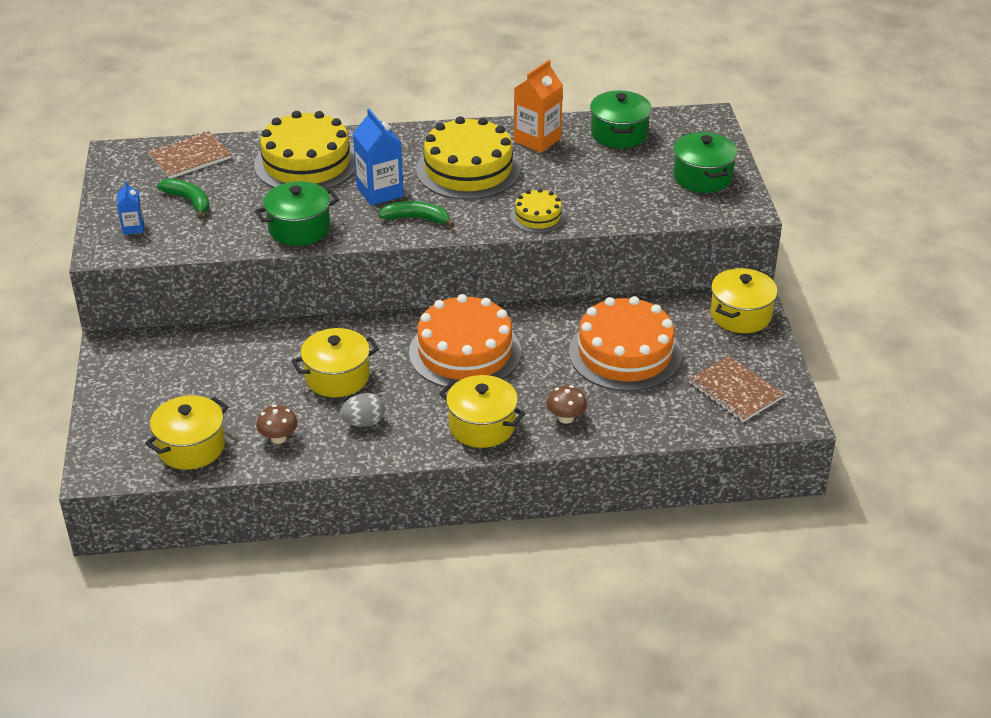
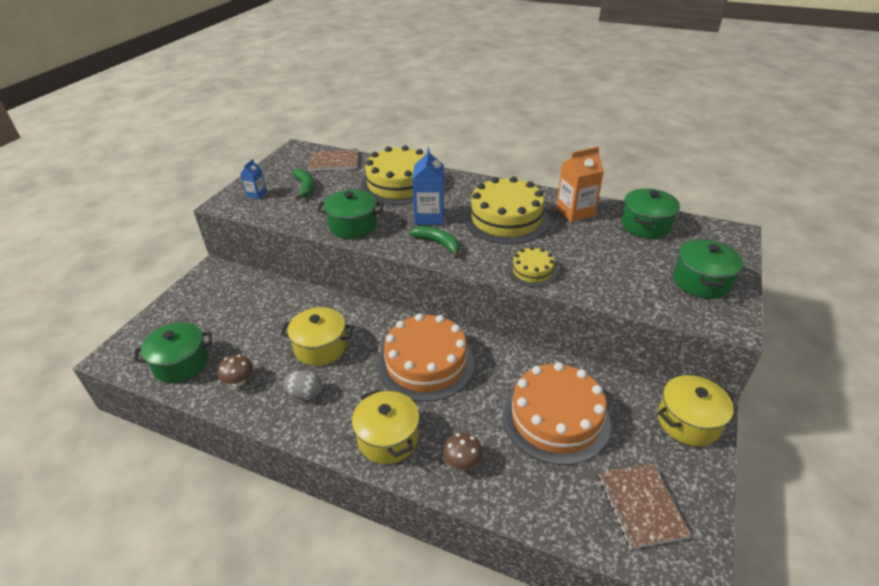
camera: 30 degrees right, 0 degrees up
yellow pot [145,395,229,470] -> green pot [134,322,212,383]

